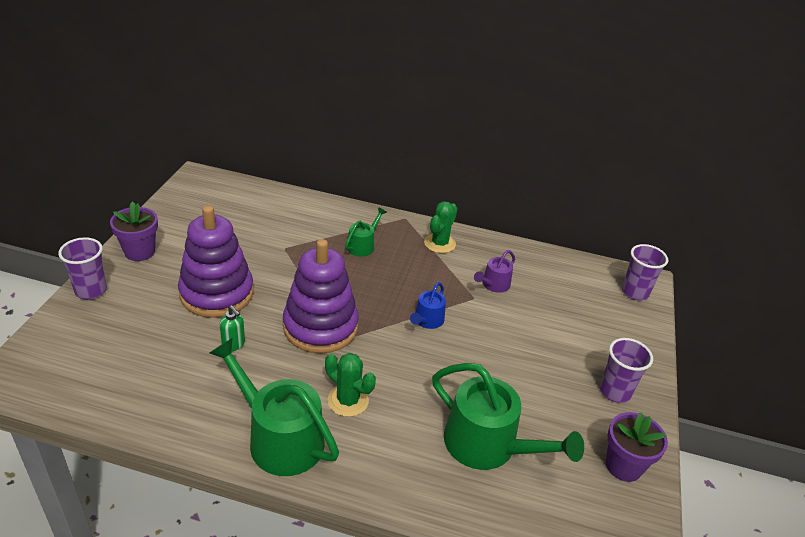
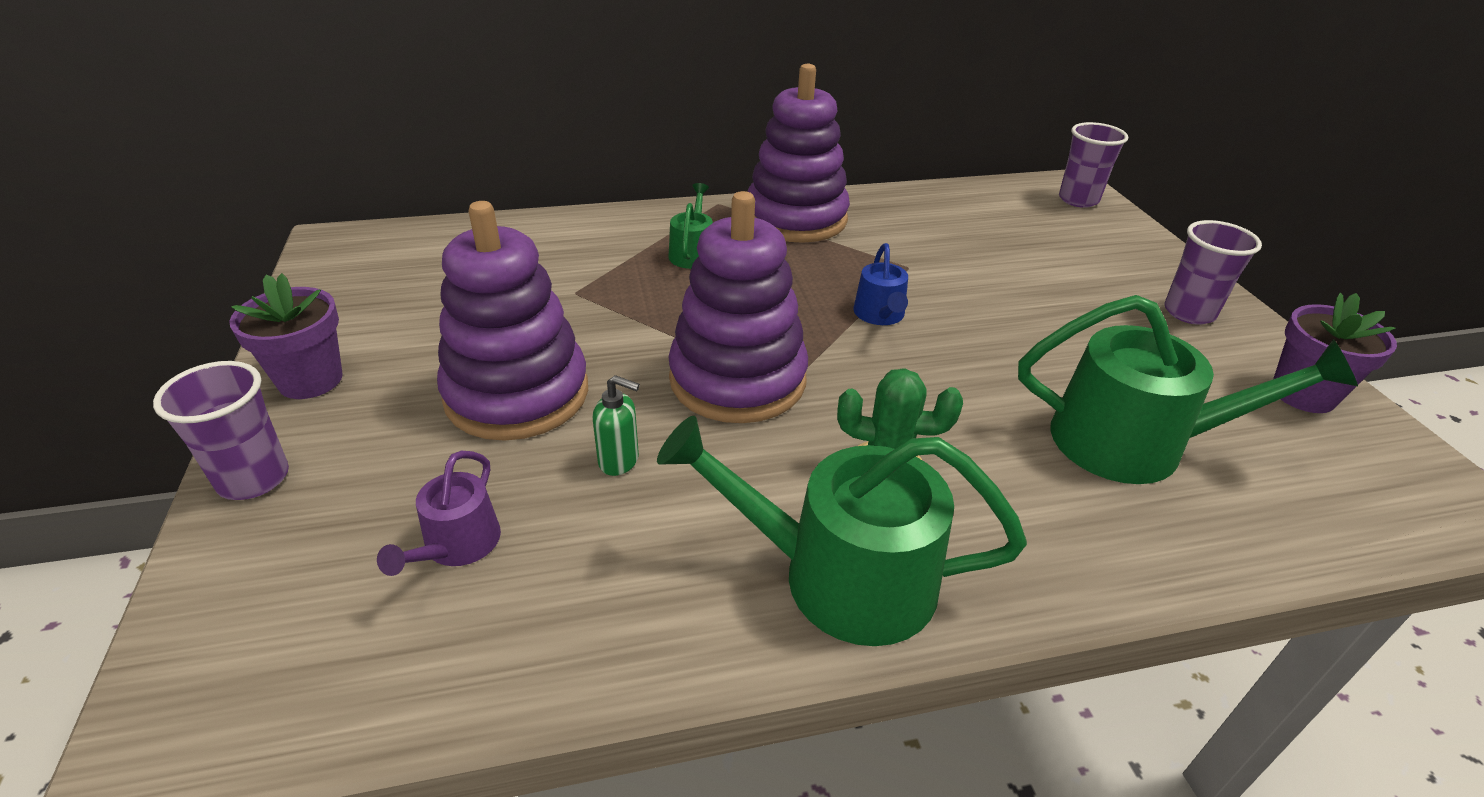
camera: 25 degrees left, 0 degrees up
green cactus [424,201,458,253] -> purple stacking toy [747,64,850,243]
purple watering can [474,250,515,293] -> purple watering can moved to [377,451,501,576]

